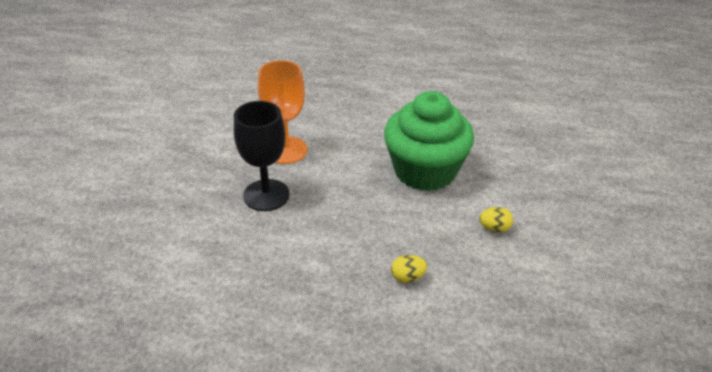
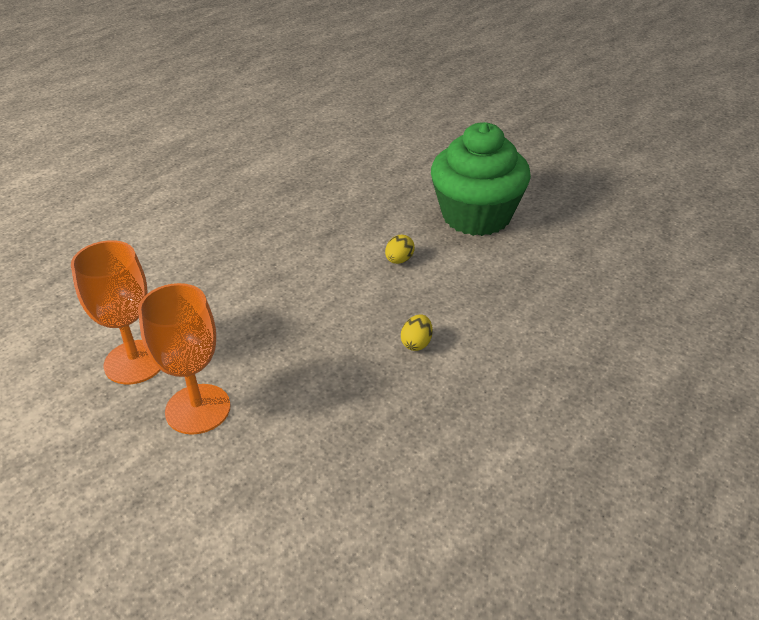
camera: 60 degrees left, 0 degrees up
black goblet [234,101,290,211] -> orange goblet [138,283,231,435]
green cupcake [384,91,474,191] -> green cupcake moved to [431,122,531,236]

